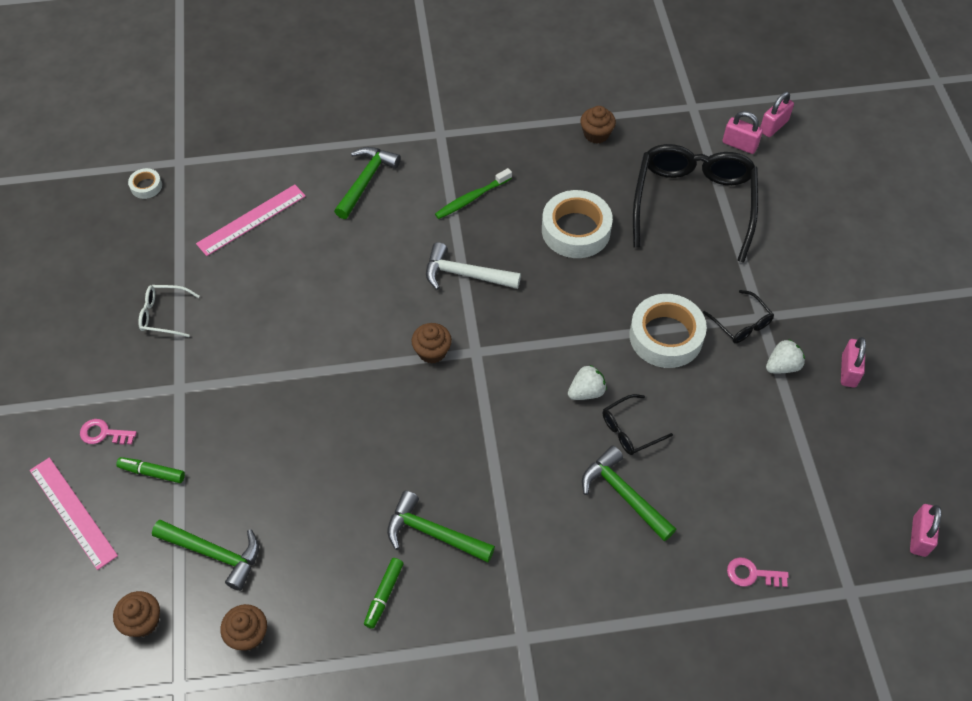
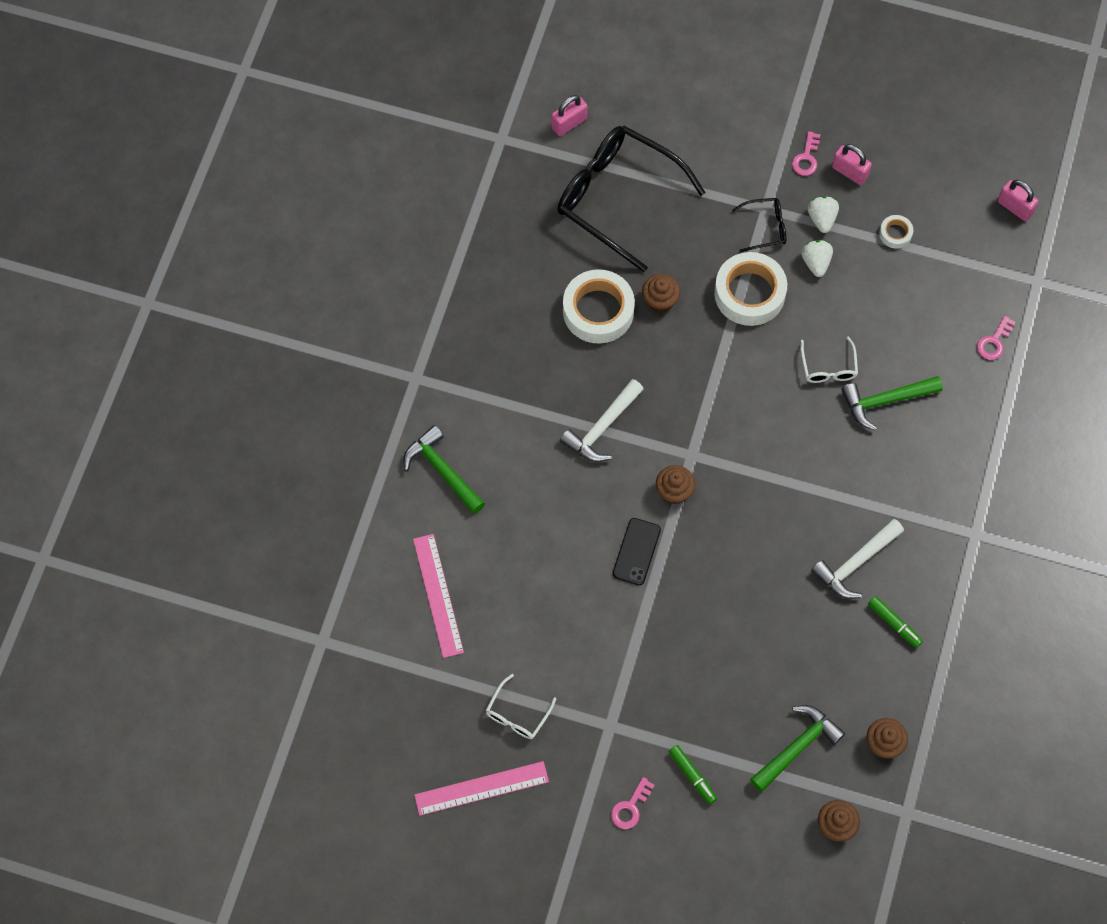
camera: 65 degrees left, 10 degrees up
pink ruler [30,458,118,570] -> pink ruler moved to [414,761,549,816]
green marker [116,457,185,483] -> green marker turned 75 degrees counterclockwise [669,745,717,804]
white tape [128,168,162,199] -> white tape moved to [879,215,913,249]
green hammer [387,490,495,562] -> white hammer [811,519,904,599]
green toothbrush [435,168,512,219] -> none
white strawberry [568,365,607,400] -> white strawberry moved to [801,240,833,277]
brown cupcake [580,106,616,144] -> brown cupcake moved to [642,274,680,313]
black glasses [603,394,673,455] -> white glasses [800,336,858,383]
pink padlock [760,92,794,137] -> none
none -> black phone [613,518,661,585]
none -> pink key [792,131,820,176]

